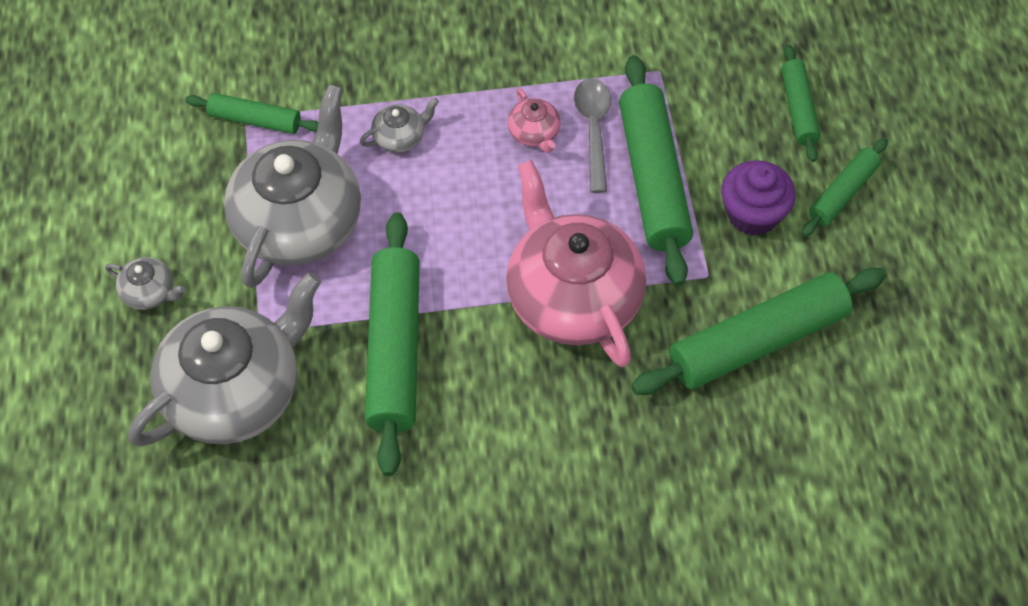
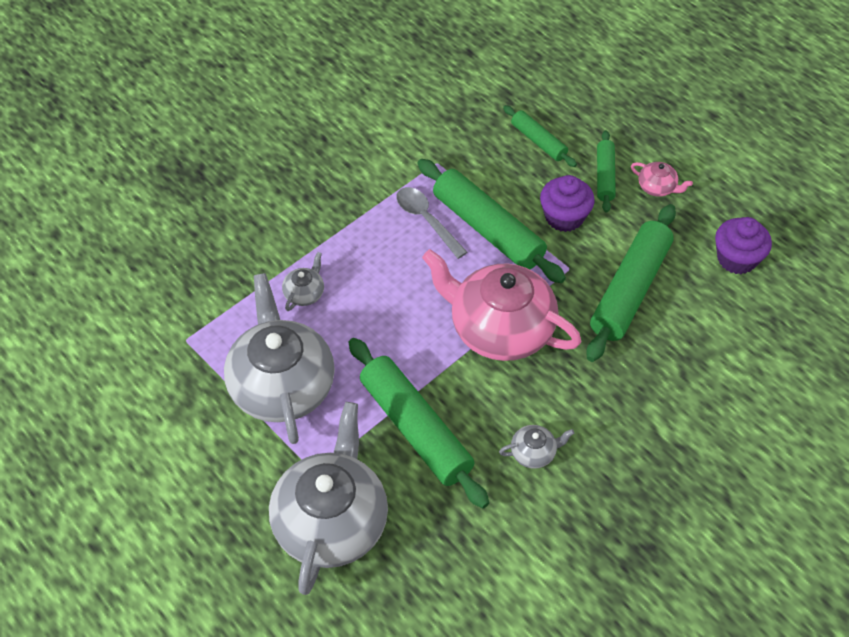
camera: 35 degrees left, 5 degrees down
grey teapot [105,257,185,310] -> grey teapot moved to [499,425,574,469]
green rolling pin [185,93,318,134] -> none
pink teapot [508,88,561,153] -> pink teapot moved to [631,162,693,197]
none -> purple cupcake [715,217,772,274]

